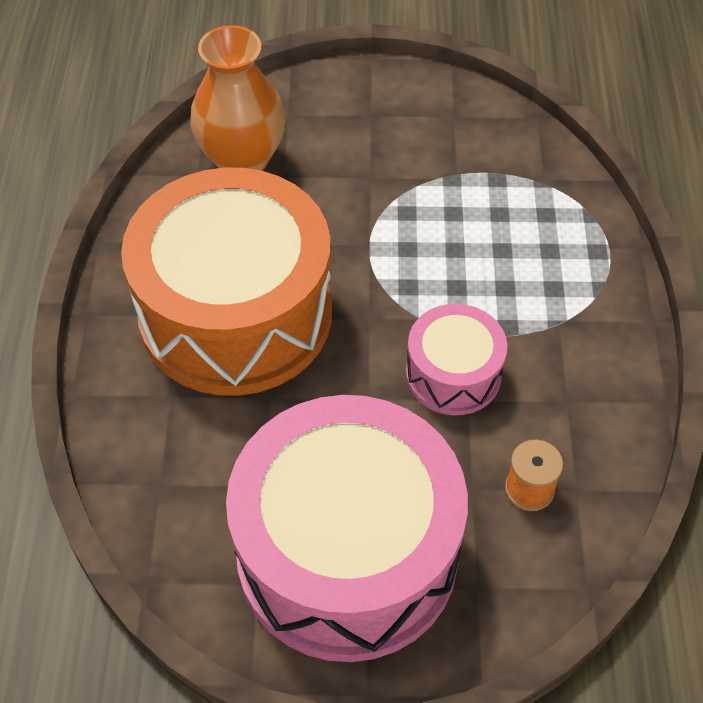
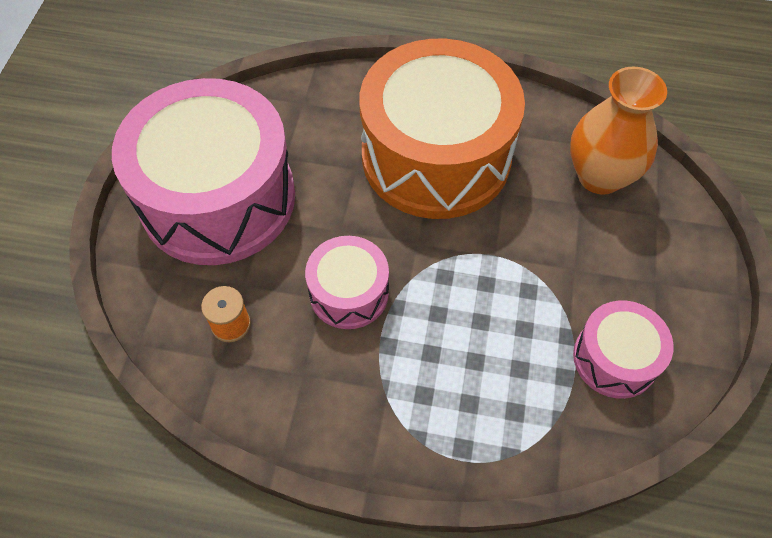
camera: 100 degrees right, 5 degrees up
none -> pink drum [573,300,674,399]

